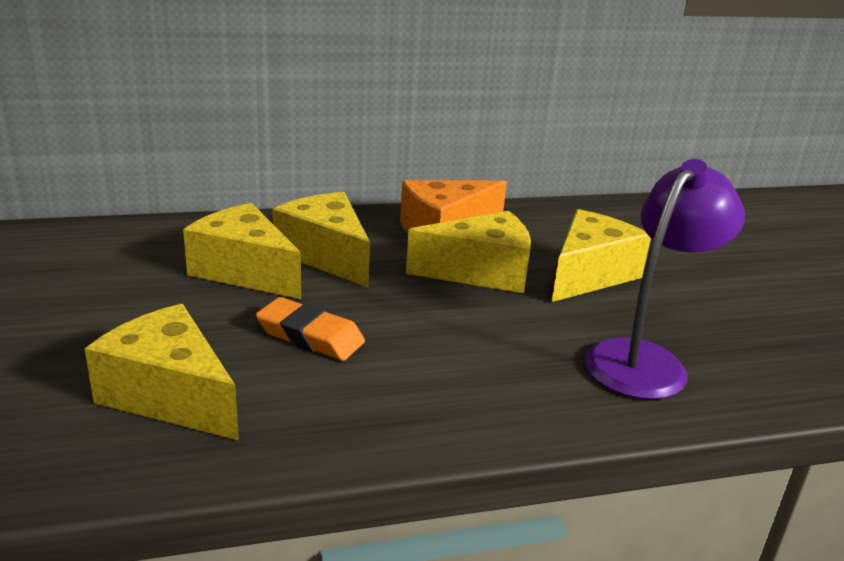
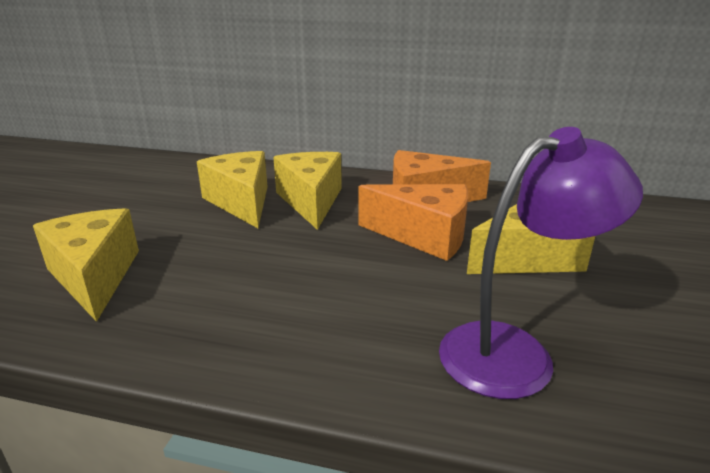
camera: 30 degrees right, 0 degrees up
orange eraser [256,297,365,361] -> none
yellow cheese [406,211,531,293] -> orange cheese [358,184,468,261]

